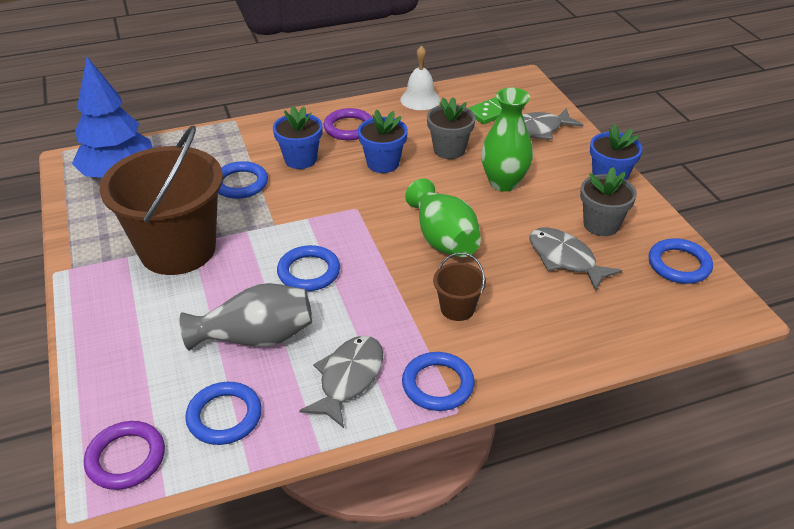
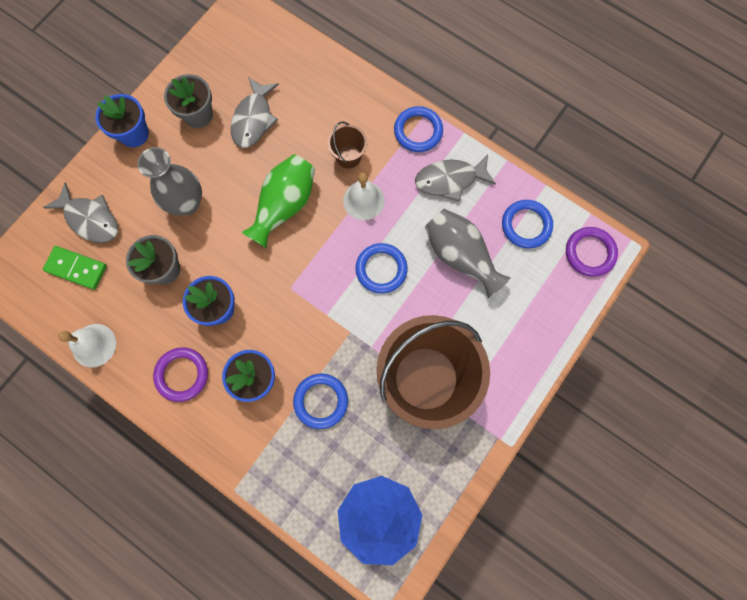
camera: 125 degrees left, 35 degrees up
green vase [481,88,533,192] -> grey vase [137,147,202,216]
blue ring [649,238,713,284] -> none
none -> white bell [343,172,385,220]

